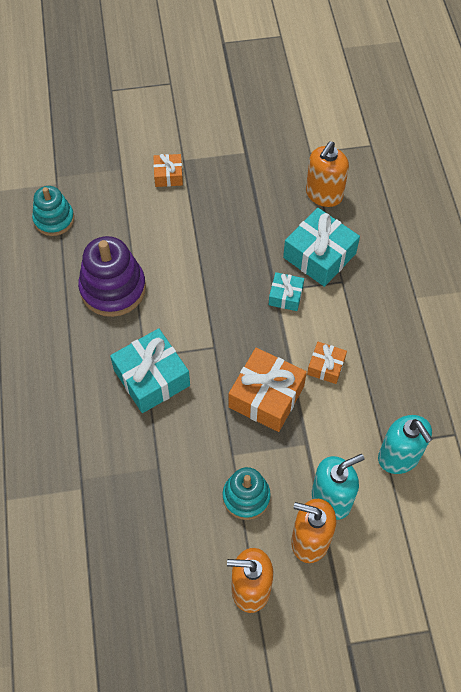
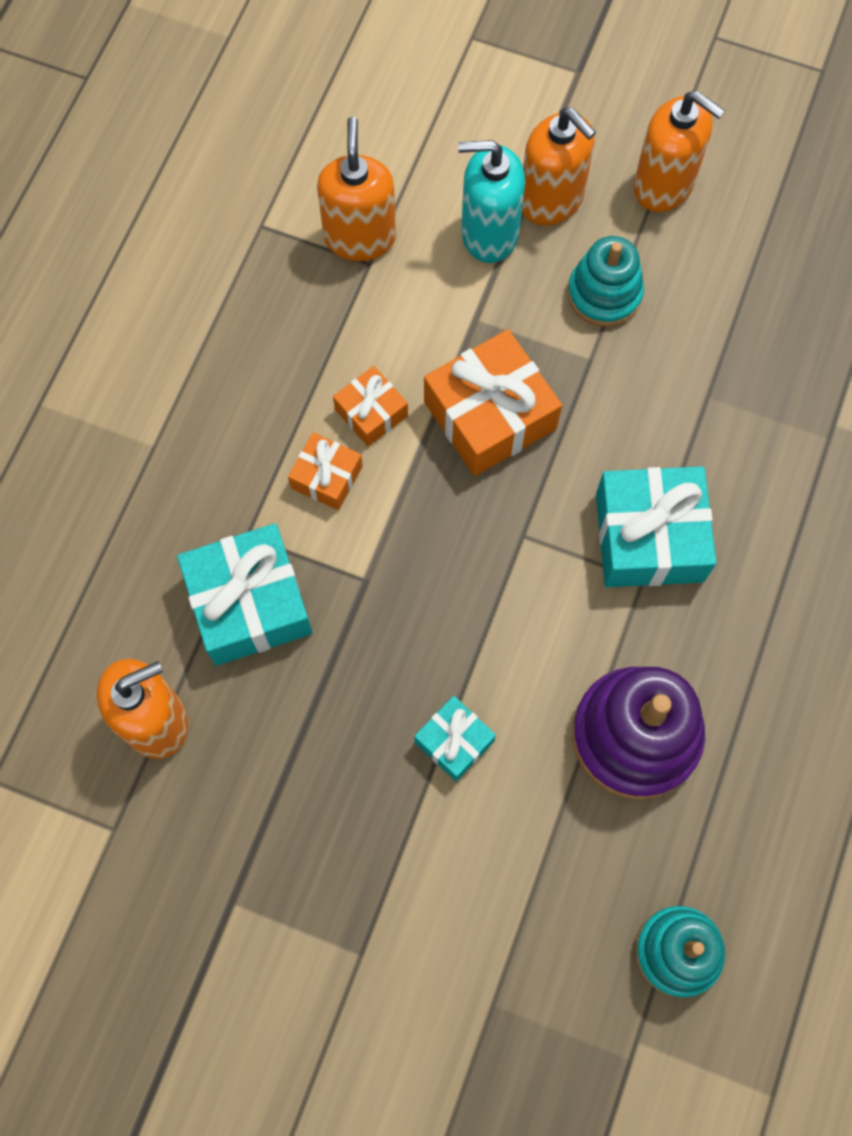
camera: 150 degrees left, 10 degrees up
orange gift [153,154,183,187] -> orange gift moved to [288,432,363,510]
turquoise gift [269,272,304,311] -> turquoise gift moved to [414,696,496,781]
turquoise soap dispenser [378,415,433,474] -> orange soap dispenser [317,117,396,261]

